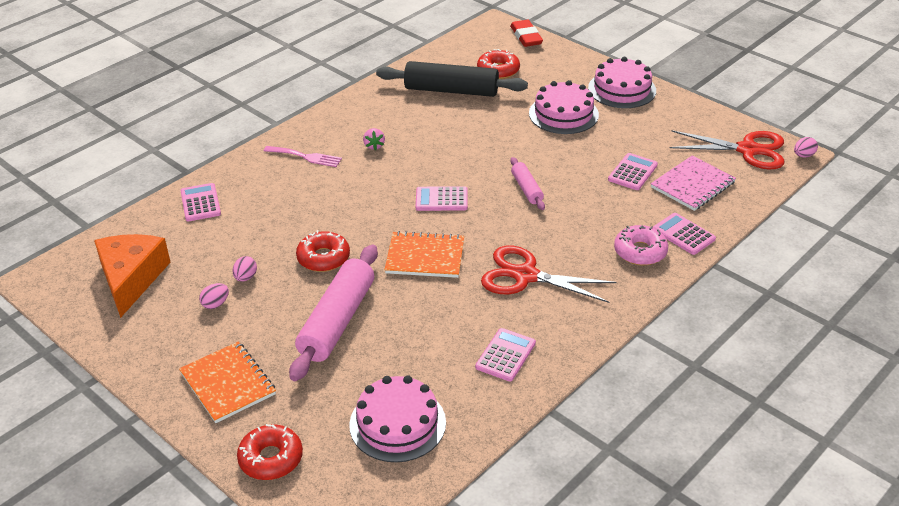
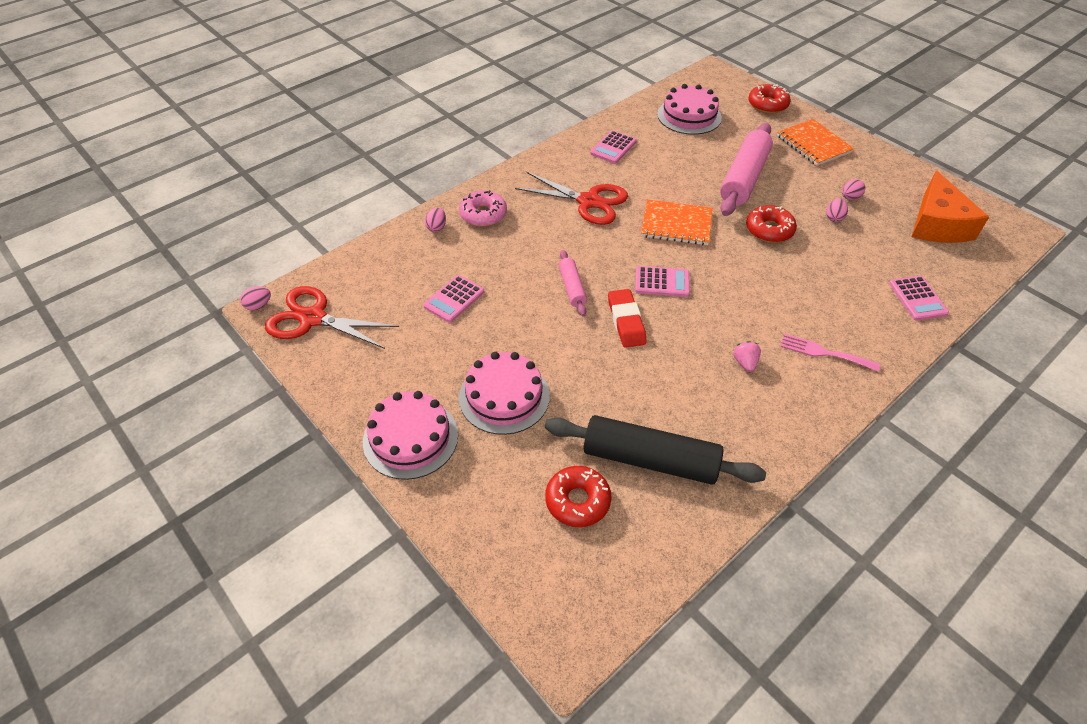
camera: 175 degrees left, 10 degrees up
red eraser [510,20,543,47] -> red eraser moved to [608,289,646,348]
pink notebook [651,156,736,211] -> none
pink calculator [653,213,716,255] -> pink egg [425,208,446,232]

